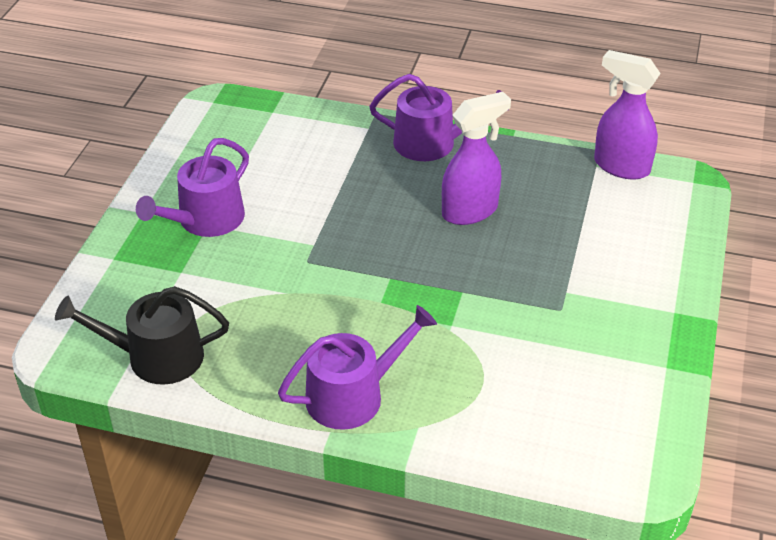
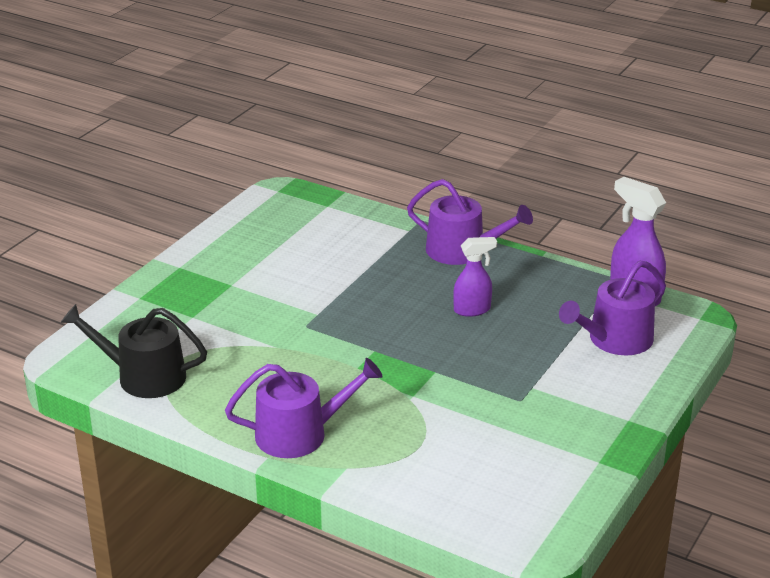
camera: 15 degrees right, 10 degrees down
purple watering can [136,138,249,237] -> purple watering can moved to [559,260,666,355]
purple spray bottle [442,92,511,225] -> purple spray bottle [453,237,497,317], size x0.65

